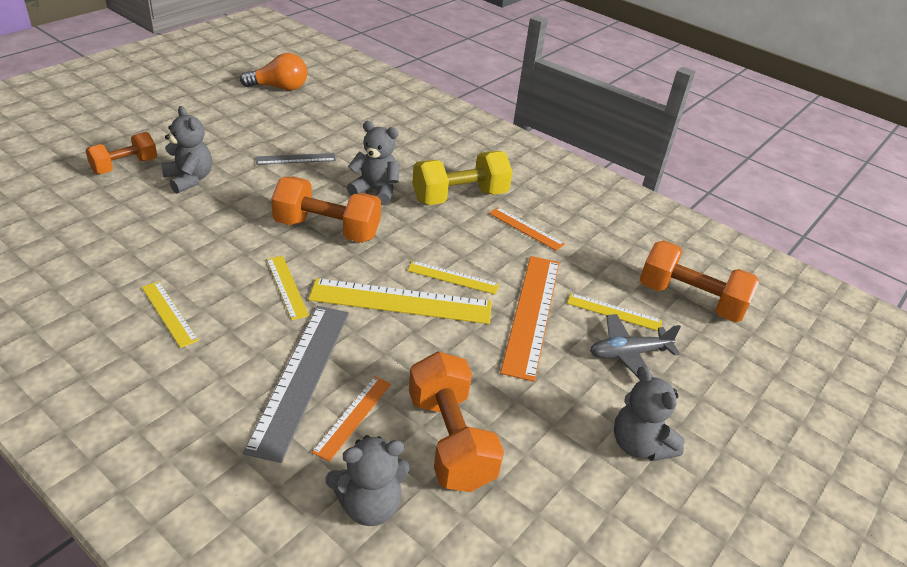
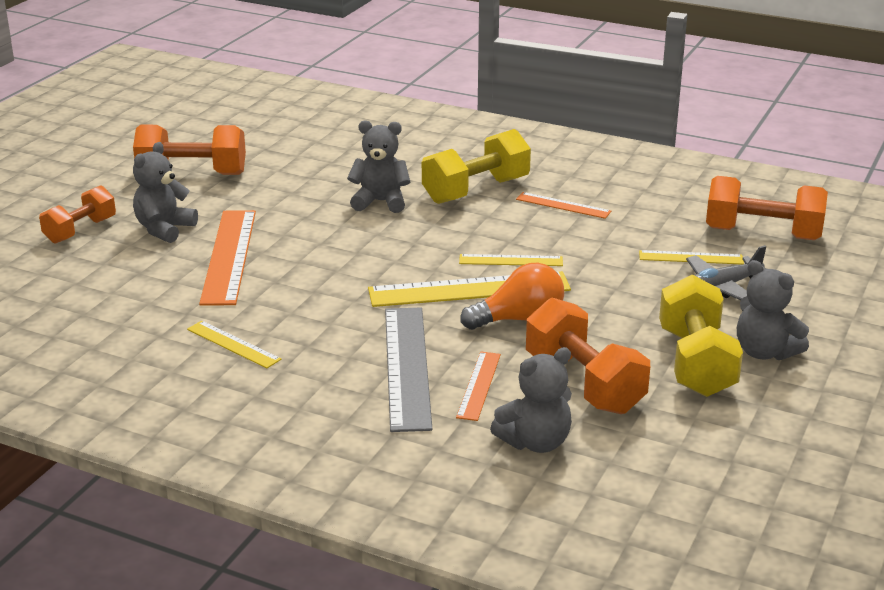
camera: 10 degrees left, 10 degrees down
grey teddy bear [161,106,212,194] -> grey teddy bear turned 105 degrees counterclockwise [133,142,198,243]
orange light bulb [240,53,307,91] -> orange light bulb moved to [461,263,564,330]
grey ruler [256,153,336,165] -> none
yellow ruler [266,256,309,320] -> none
orange dumbbell [271,177,381,243] -> orange dumbbell moved to [133,125,246,175]
orange ruler [500,256,559,382] -> orange ruler moved to [199,210,256,306]
none -> yellow dumbbell [659,274,743,397]

